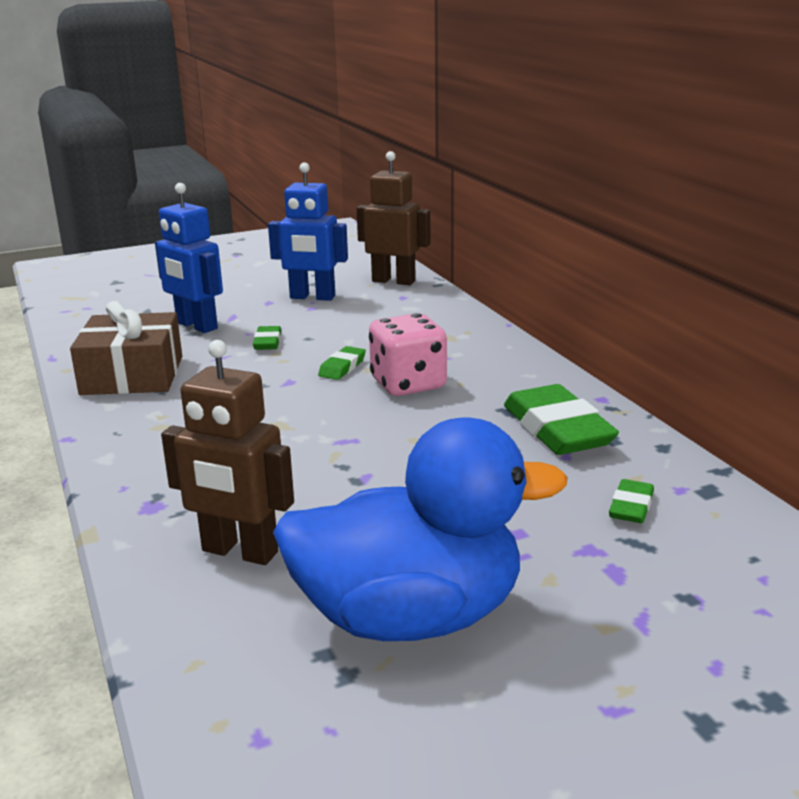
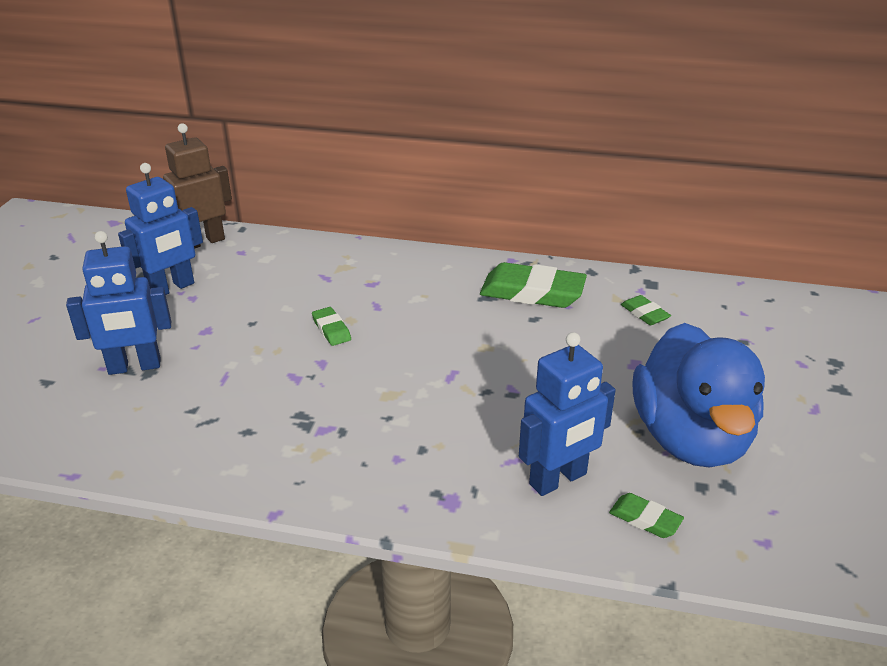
camera: 55 degrees left, 10 degrees up
brown gift [70,301,182,395] -> none
brown robot [161,340,294,565] -> blue robot [519,332,616,496]
green eraser [253,326,282,350] -> green eraser moved to [609,493,684,538]
blue duck [273,418,568,641] -> blue duck turned 150 degrees clockwise [633,323,765,467]
pink dice [369,313,447,396] -> none

